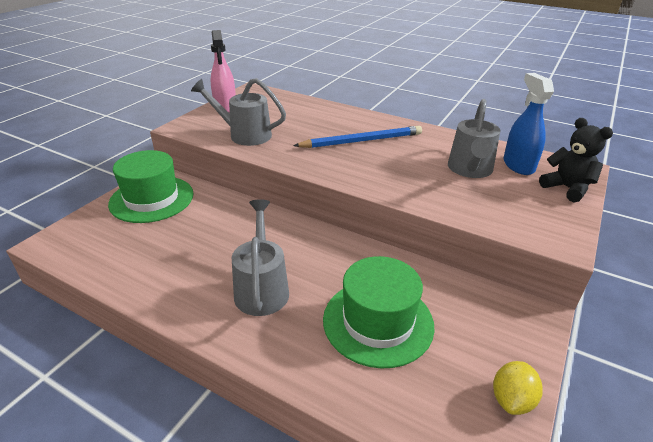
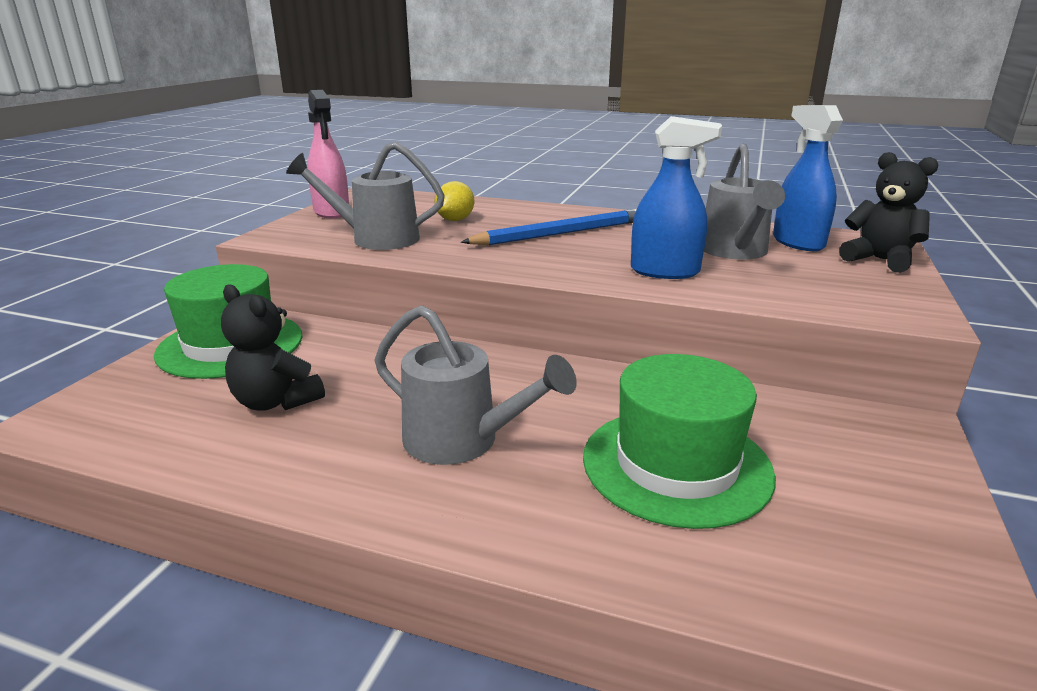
camera: 10 degrees left, 10 degrees down
grey watering can [232,199,289,316] -> grey watering can turned 135 degrees clockwise [375,305,577,465]
yellow lemon [493,361,543,415] -> yellow lemon moved to [435,181,474,221]
none -> black teddy bear [221,284,325,410]
none -> blue spray bottle [631,116,722,279]

